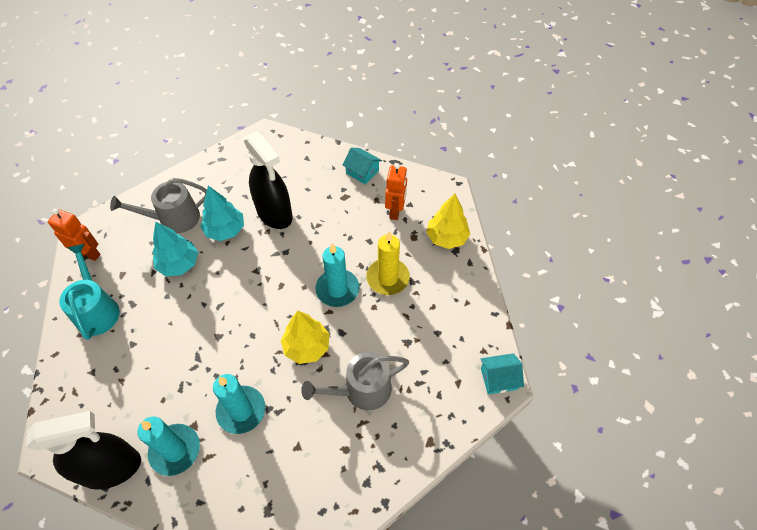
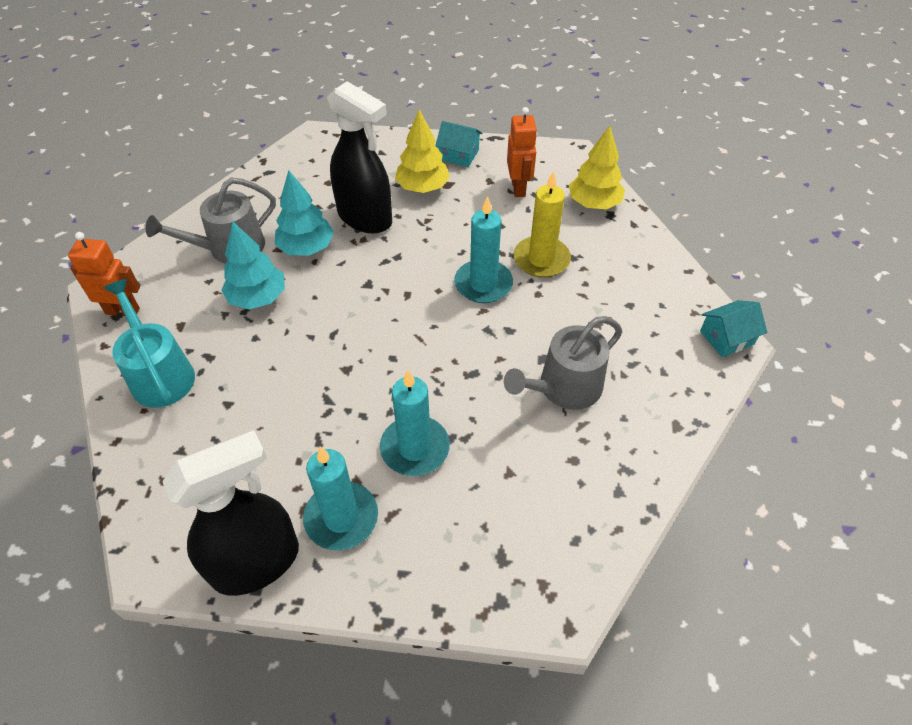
camera: 15 degrees left, 5 degrees down
yellow tree [281,311,329,364] -> yellow tree moved to [395,109,450,193]

